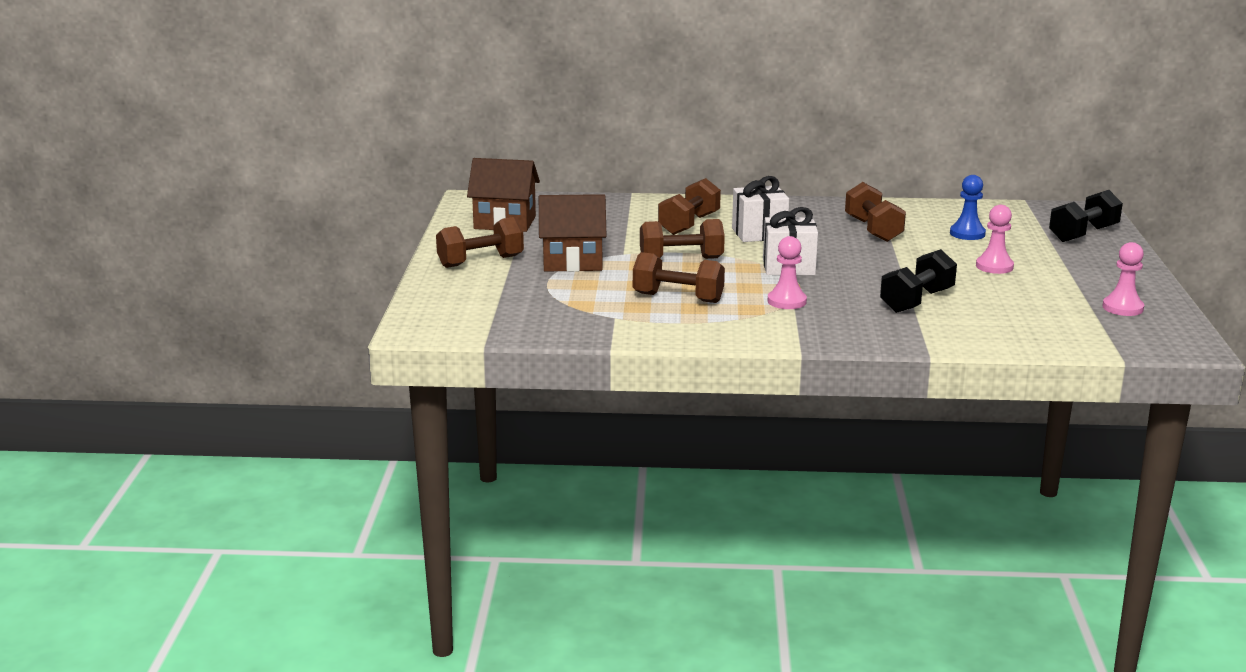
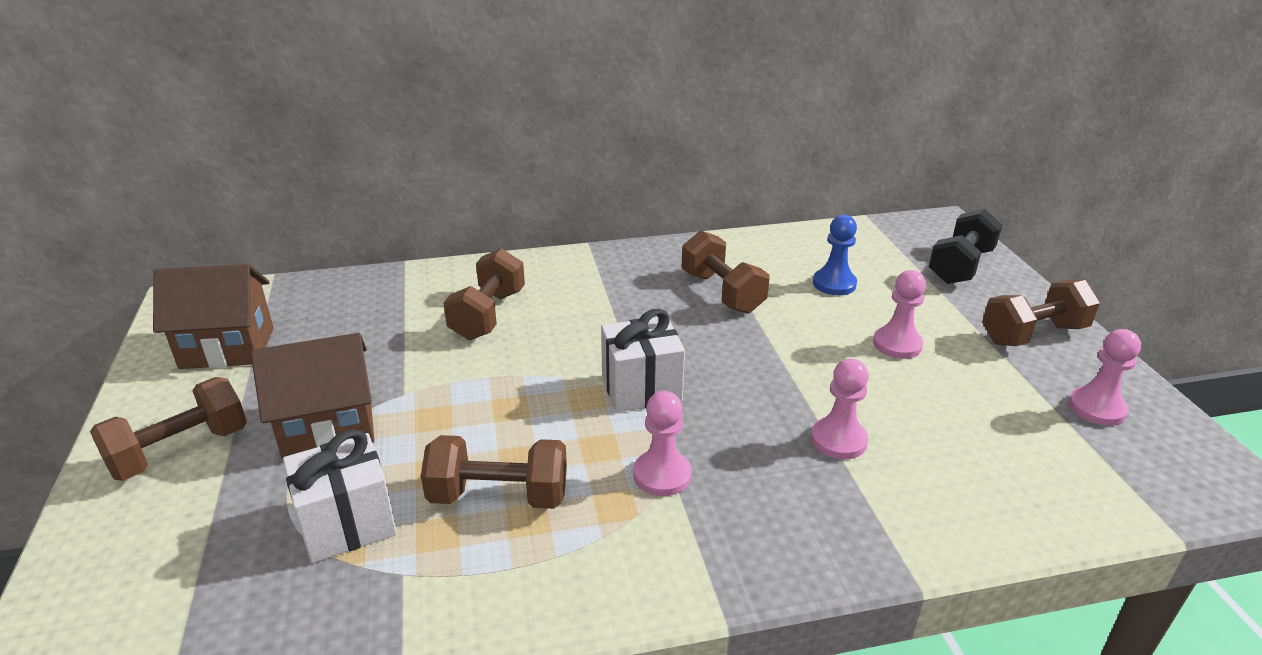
camera: 15 degrees left, 10 degrees up
brown dumbbell [640,219,725,259] -> brown dumbbell moved to [982,280,1100,346]
white gift [732,176,789,242] -> white gift moved to [283,429,397,563]
black dumbbell [880,249,957,313] -> pink pawn [811,359,869,459]

